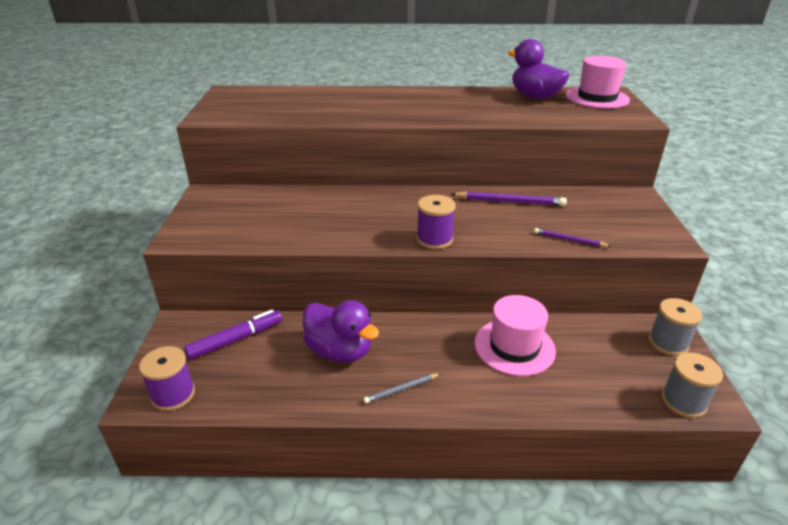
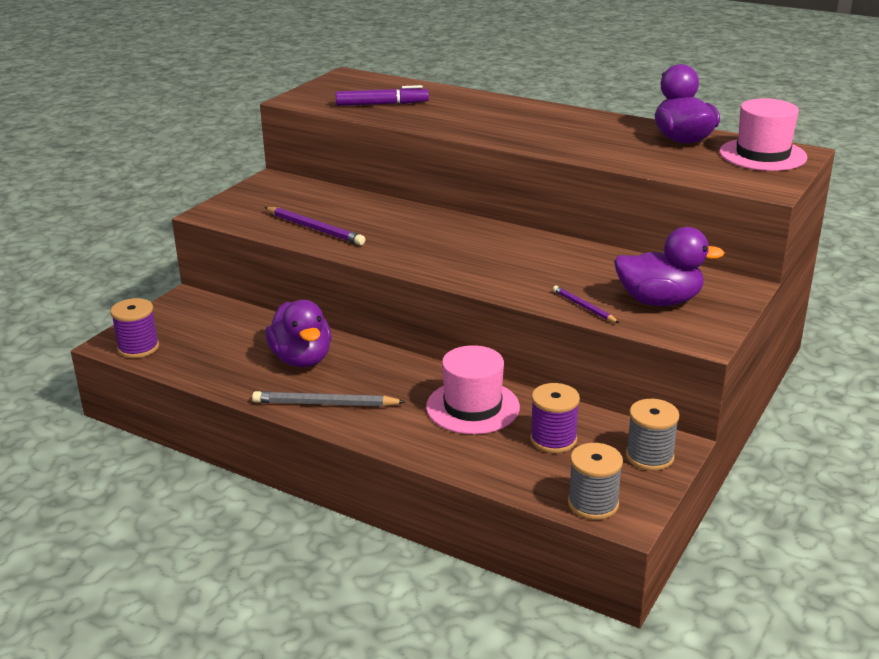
camera: 30 degrees right, 5 degrees down
purple marker [184,310,282,360] -> purple marker moved to [336,85,429,106]
grey pencil [363,373,441,404] -> grey pencil [252,391,406,407], size x1.69
purple spool [417,195,456,249] -> purple spool moved to [530,383,580,453]
purple pencil [451,191,567,206] -> purple pencil moved to [264,207,365,245]
none -> purple duck [614,227,724,306]

